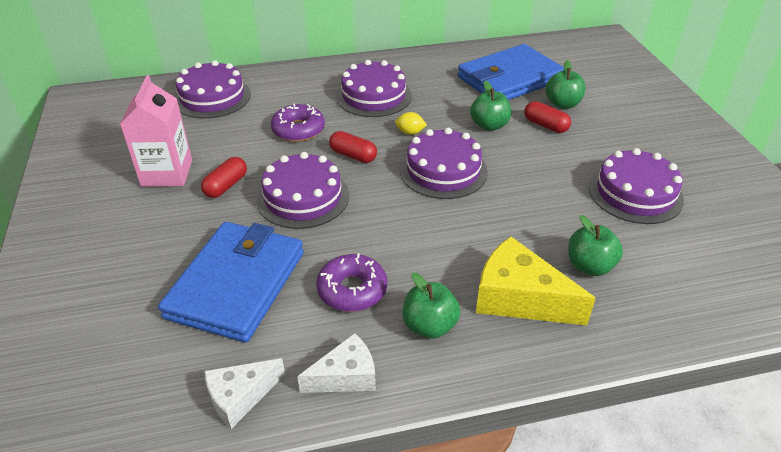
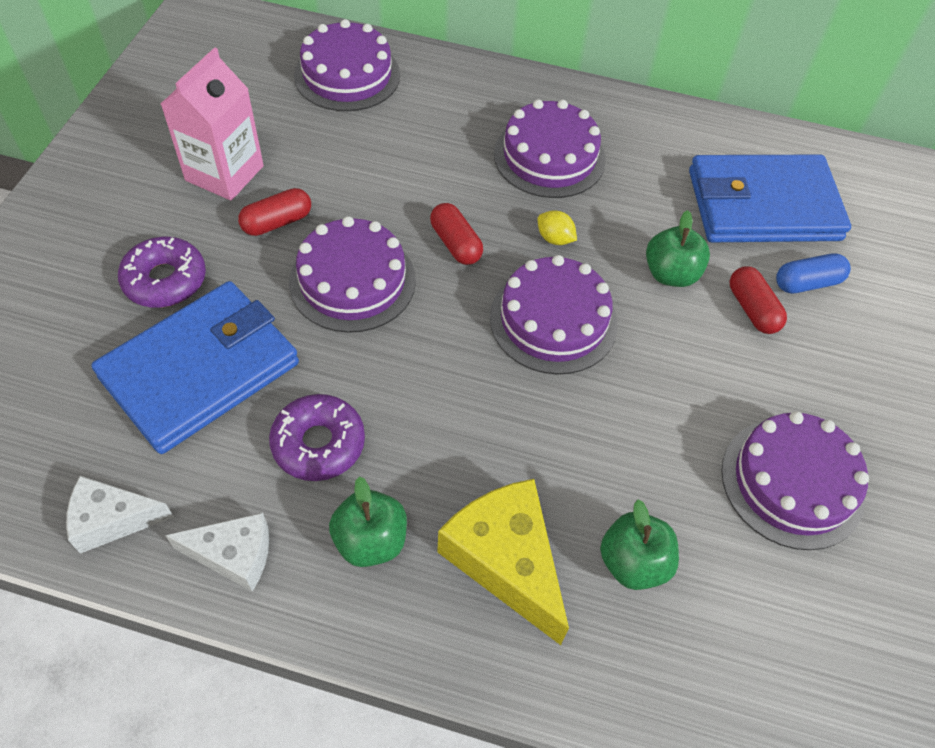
camera: 25 degrees right, 15 degrees up
purple donut [271,104,325,142] -> purple donut moved to [118,237,206,308]
green apple [546,60,586,109] -> blue capsule [776,253,851,293]

